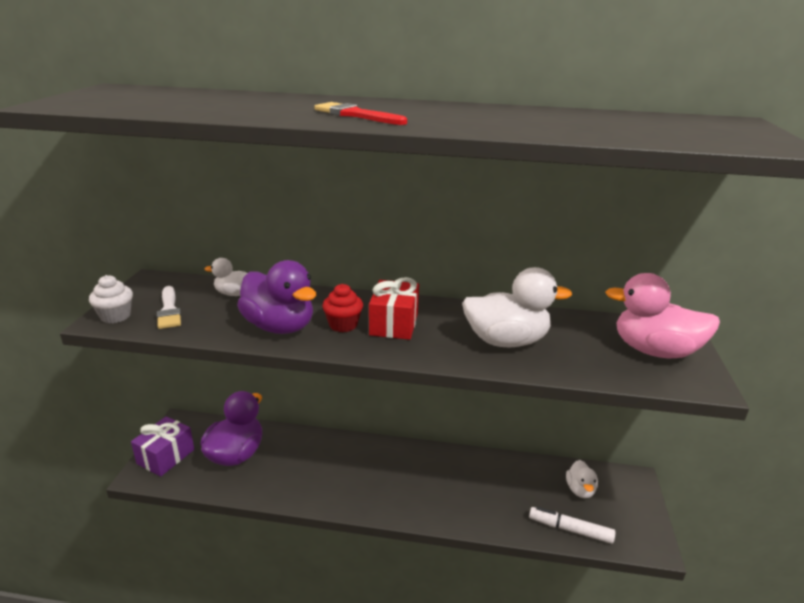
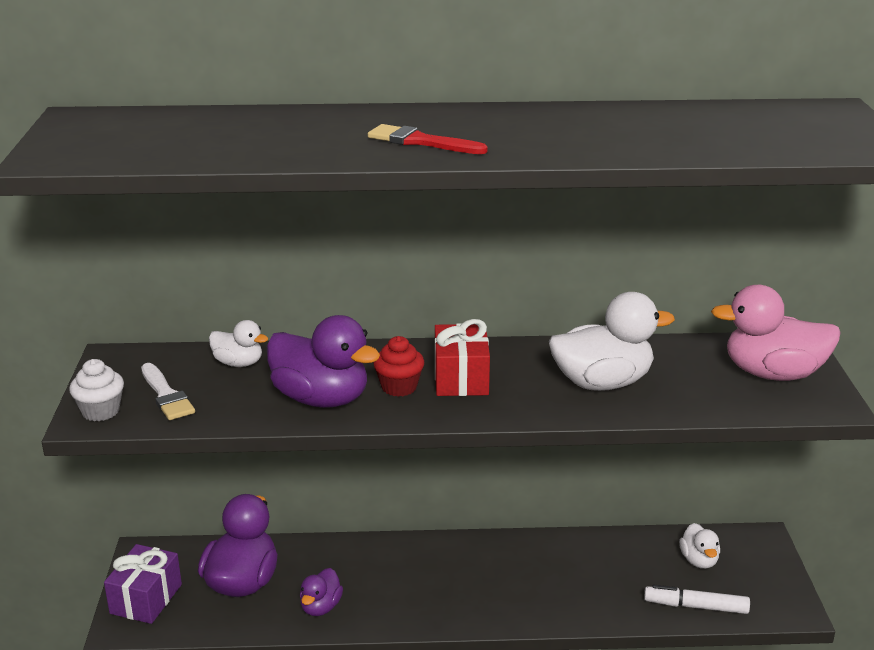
camera: 10 degrees left, 0 degrees up
white duck [205,258,247,296] -> white duck turned 150 degrees counterclockwise [209,320,268,367]
none -> purple duck [300,568,343,616]

